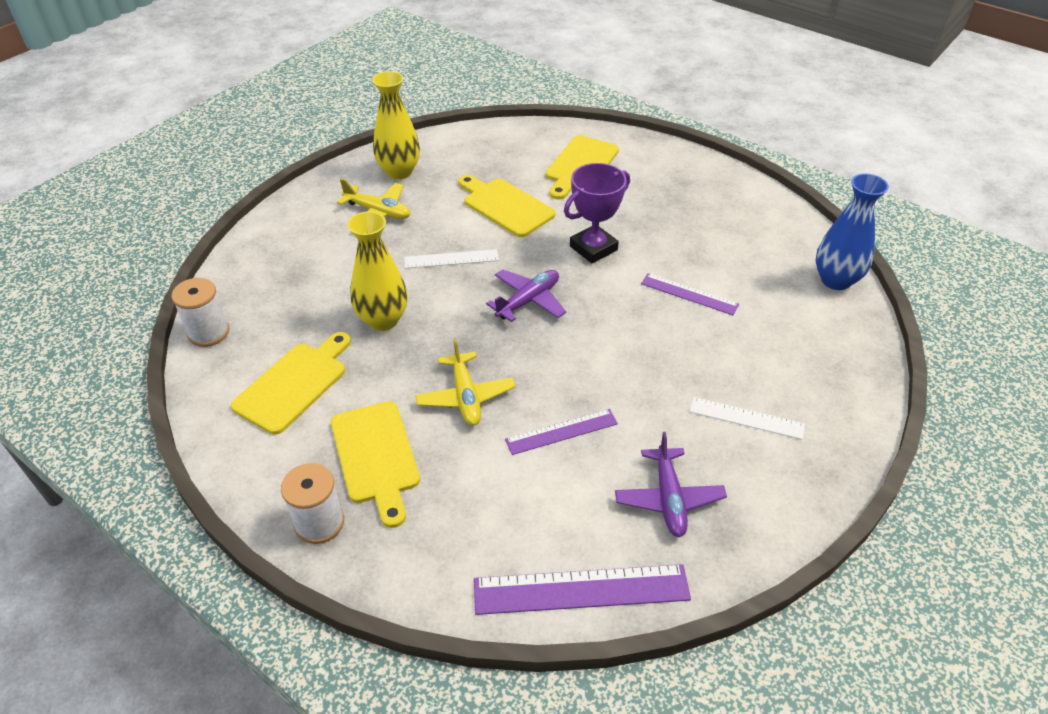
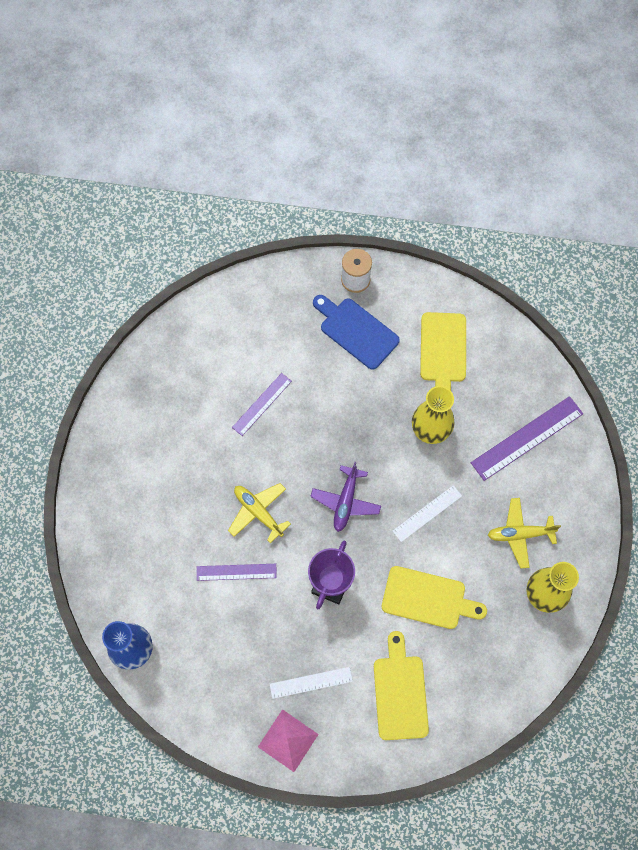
camera: 150 degrees right, 25 degrees up
white spool [172,278,229,347] -> none
yellow cutting board [331,401,420,528] -> blue cutting board [313,295,400,370]
yellow plane [415,338,516,426] -> yellow plane moved to [228,483,291,543]
purple ruler [474,564,691,615] -> purple ruler moved to [471,396,583,481]
purple plane [615,432,727,537] -> none
white ruler [690,397,805,440] -> white ruler moved to [270,667,353,699]
none -> pink pyramid [258,709,319,772]

